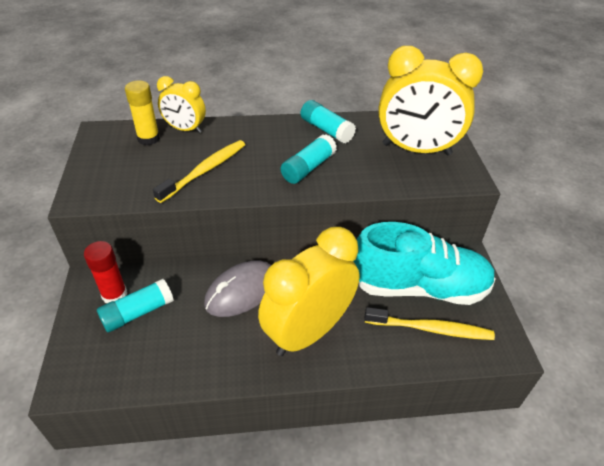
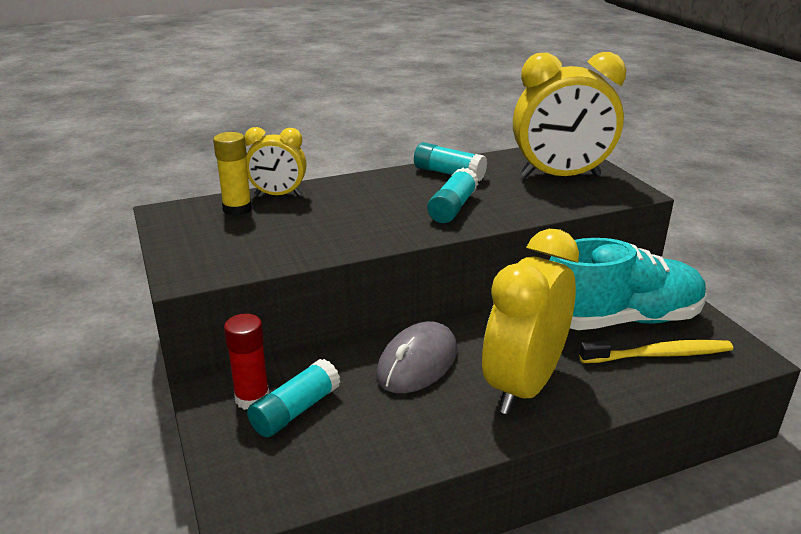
camera: 15 degrees left, 15 degrees down
yellow toothbrush [153,140,245,203] -> none

